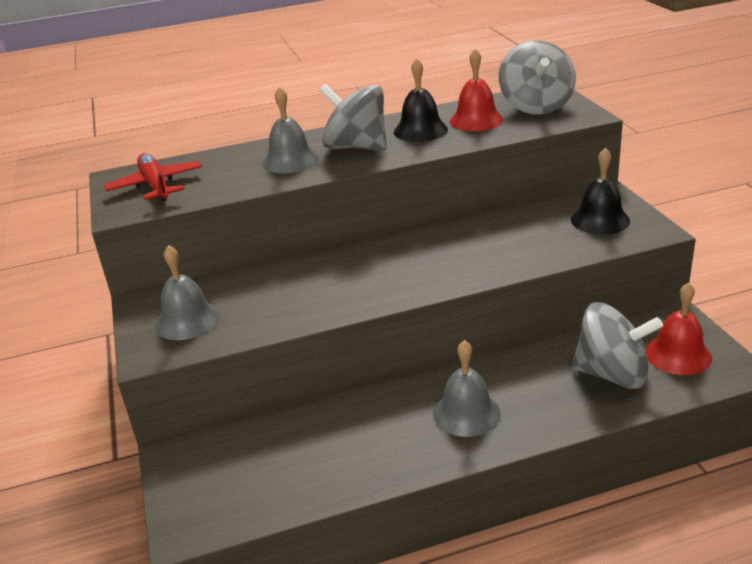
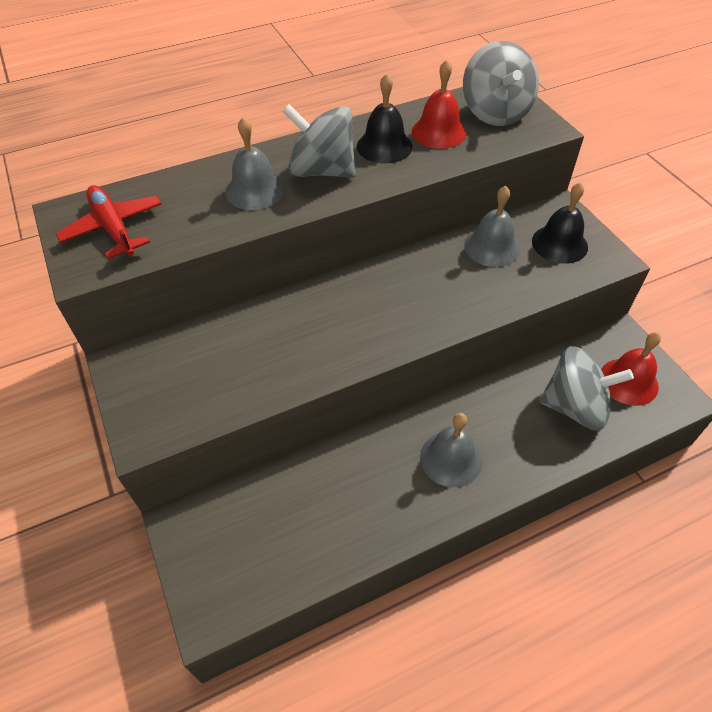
camera: 10 degrees left, 20 degrees up
grey bell [155,245,220,340] -> grey bell moved to [464,186,520,267]

